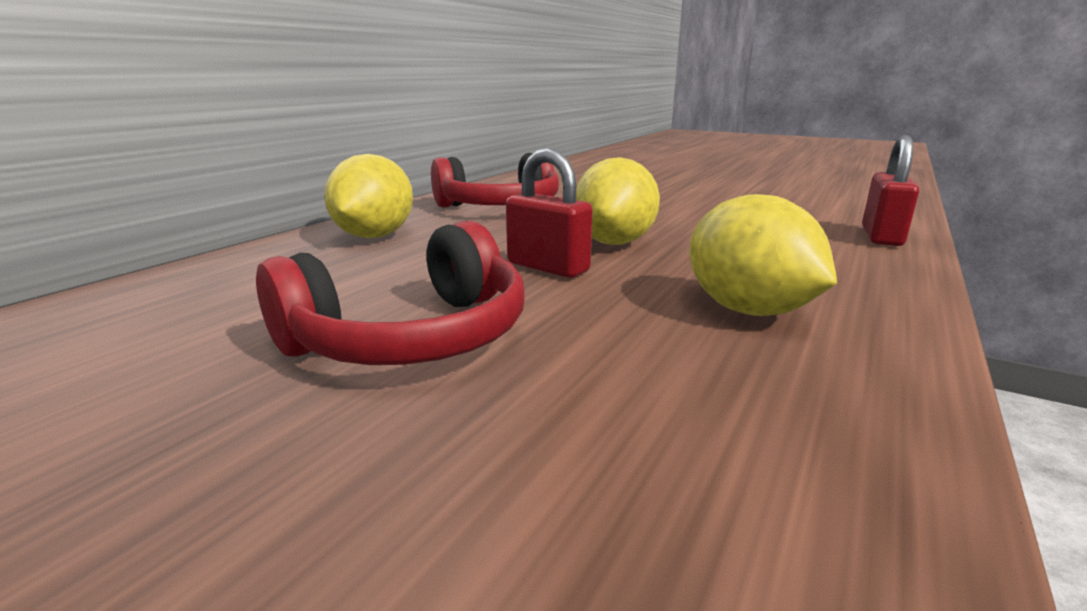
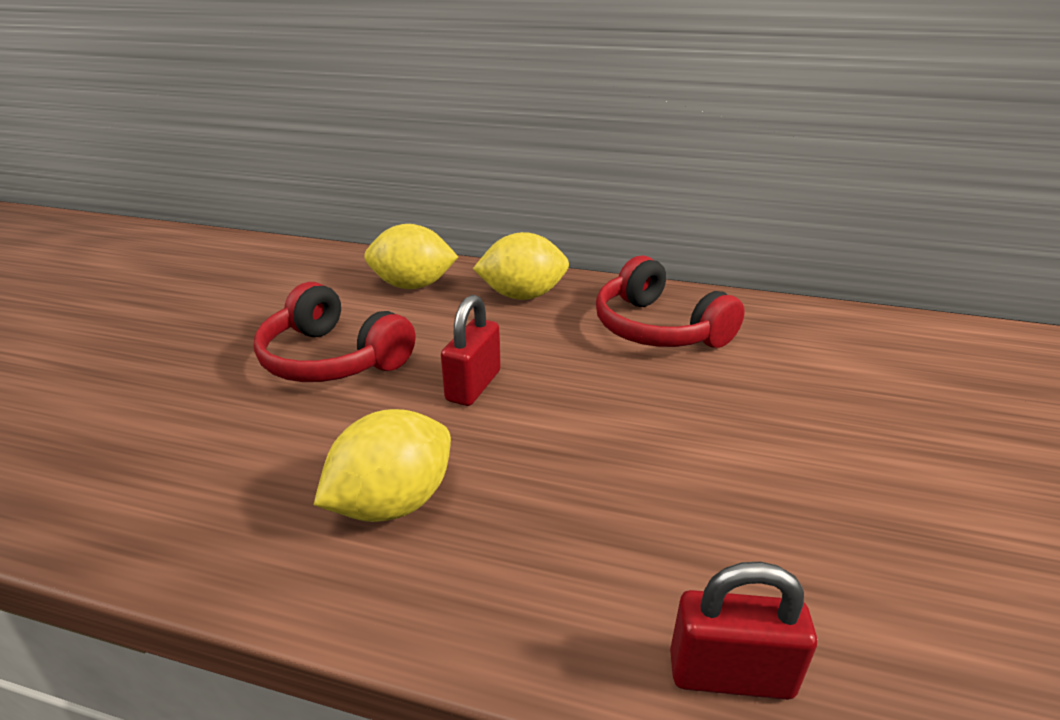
camera: 75 degrees right, 10 degrees up
yellow lemon [576,157,660,245] -> yellow lemon moved to [364,224,458,289]

